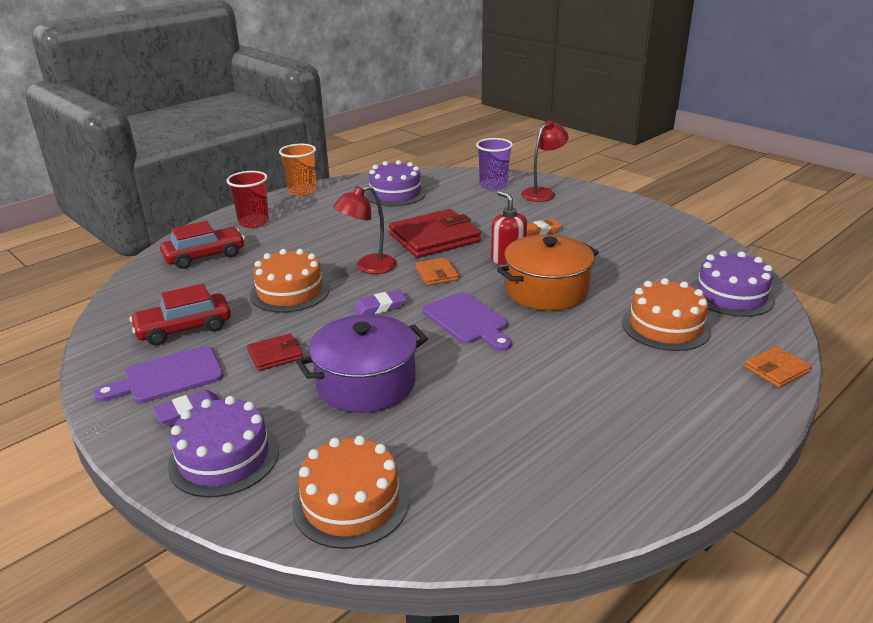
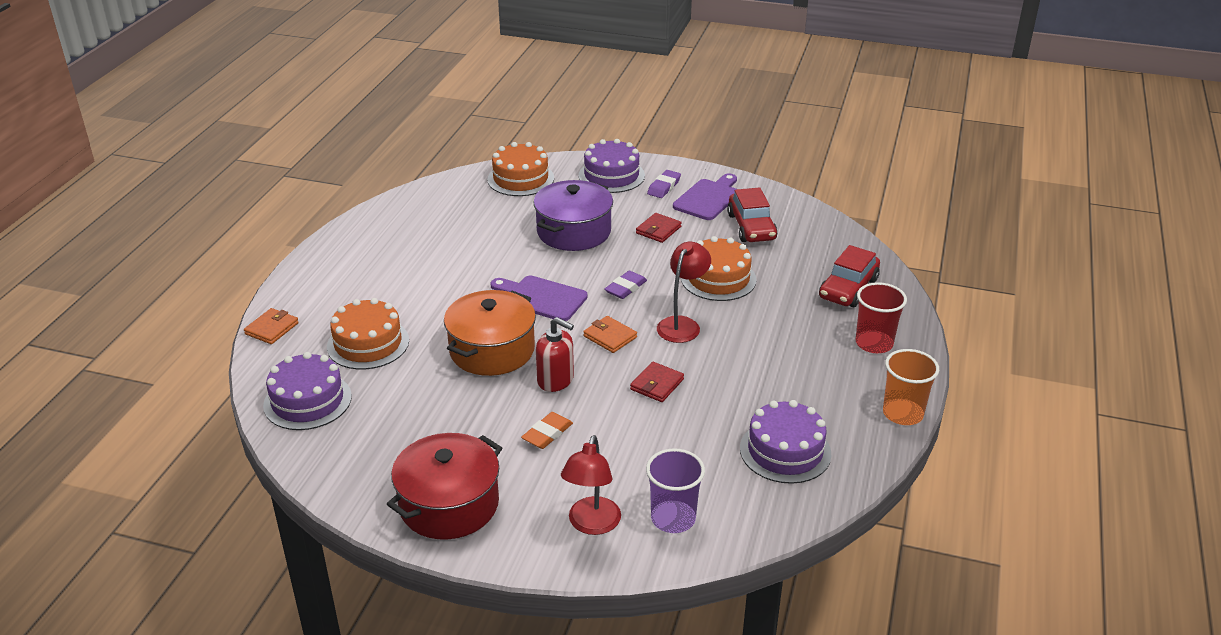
camera: 150 degrees right, 5 degrees up
red car [130,284,231,346] -> red car turned 135 degrees clockwise [727,187,778,242]
red wallet [389,209,481,258] -> red wallet [630,362,684,402], size x0.50
none -> red pot [387,433,502,540]

